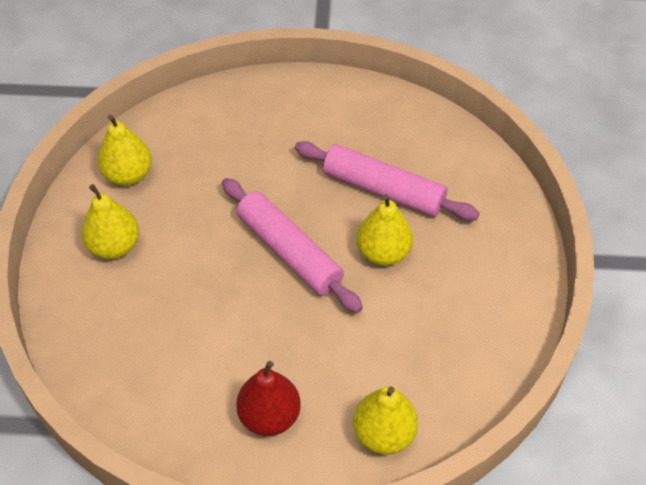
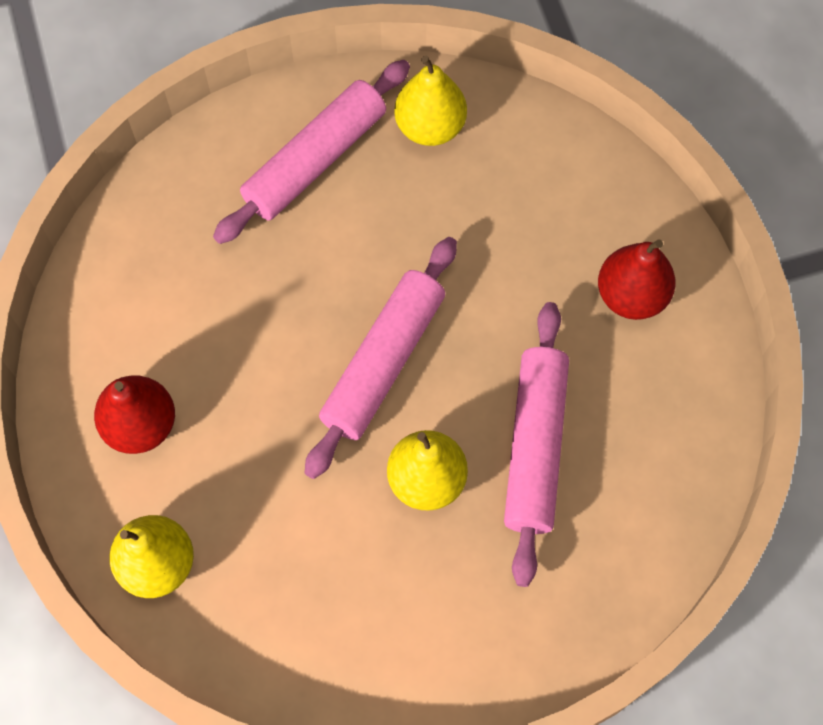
camera: 70 degrees right, 15 degrees up
yellow pear [81,184,139,259] -> pink rolling pin [213,60,410,244]
none -> red pear [598,239,676,320]

